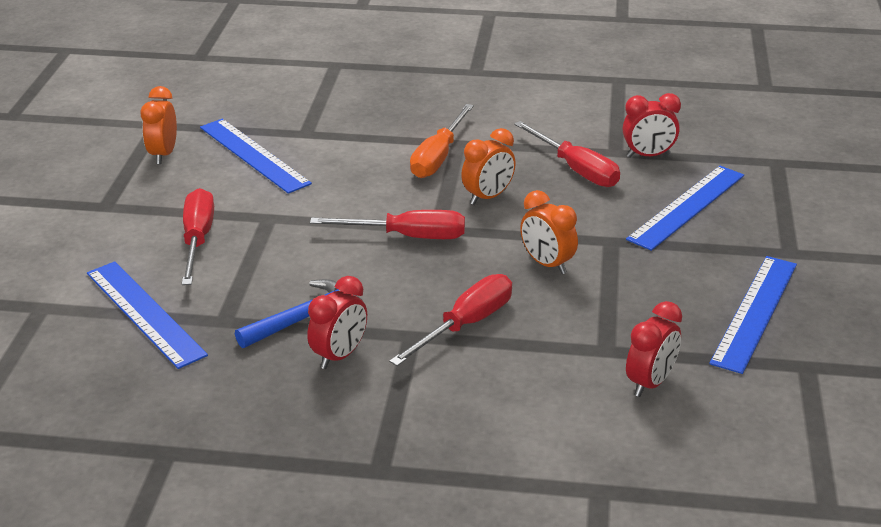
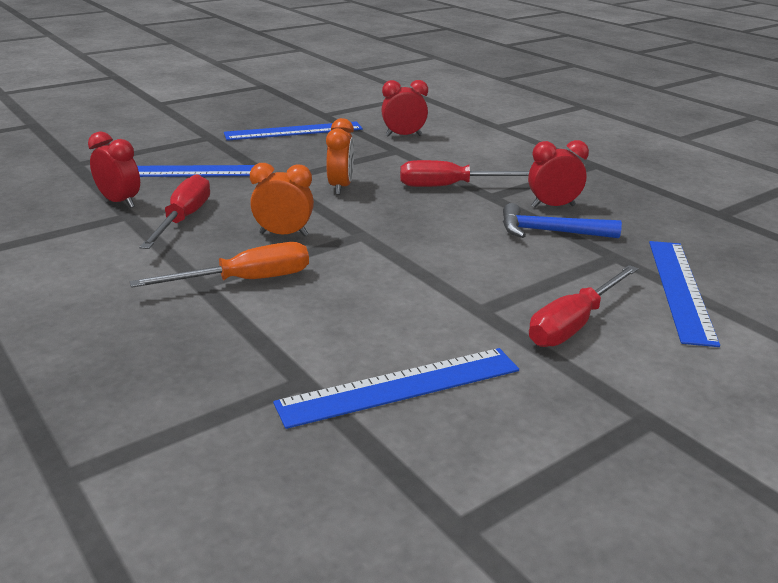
camera: 135 degrees left, 5 degrees down
orange clock [140,86,177,164] -> none
blue ruler [200,119,312,194] -> blue ruler turned 60 degrees clockwise [273,348,519,429]
red screwdriver [310,210,465,239] -> none

